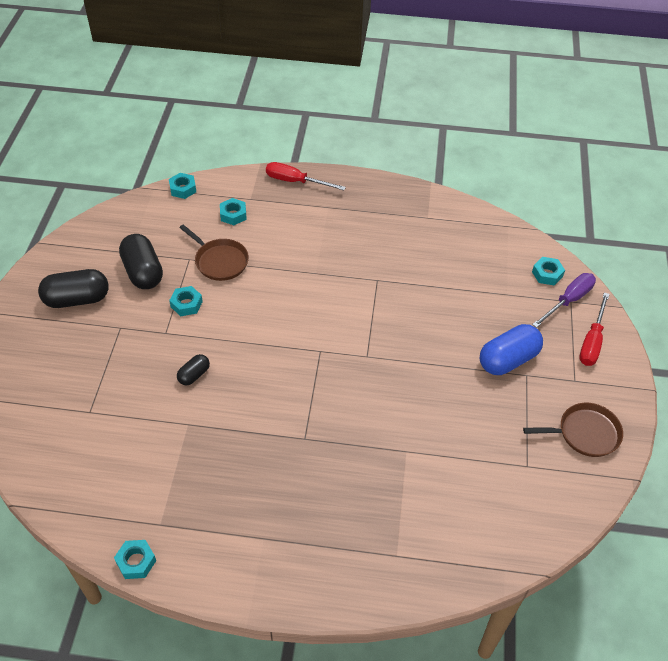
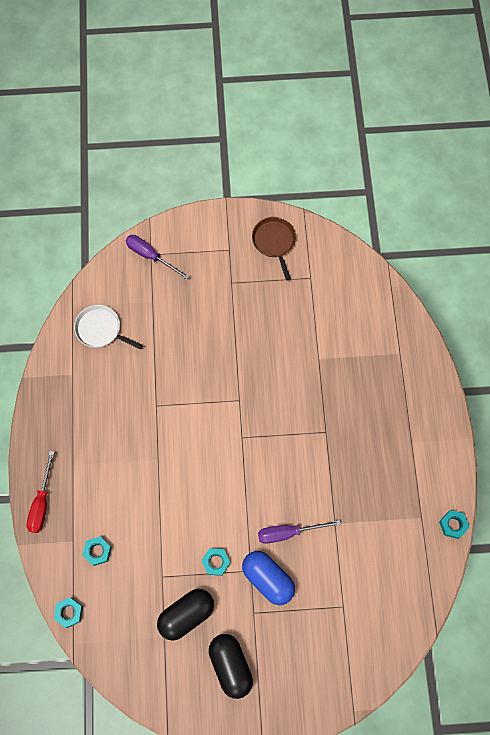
camera: 100 degrees left, 20 degrees up
black capsule [177,354,210,385] -> purple screwdriver [258,520,341,544]
brown pan [179,225,249,281] -> none
blue capsule [480,324,543,375] -> blue capsule moved to [242,551,295,605]
turquoise nut [532,257,565,286] -> none
red screwdriver [579,292,609,366] -> none
none -> white pan [74,305,143,349]

